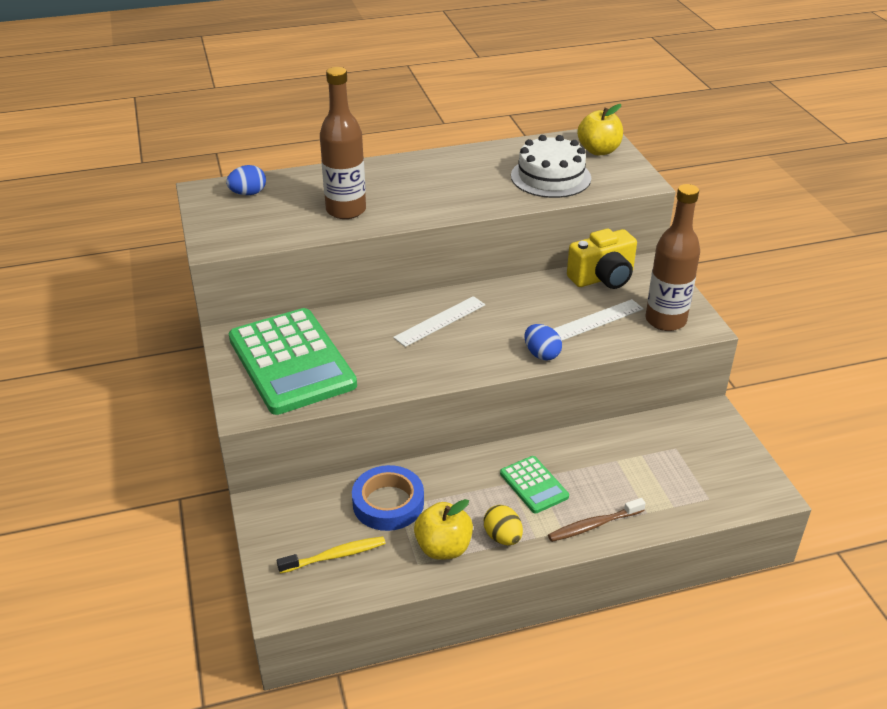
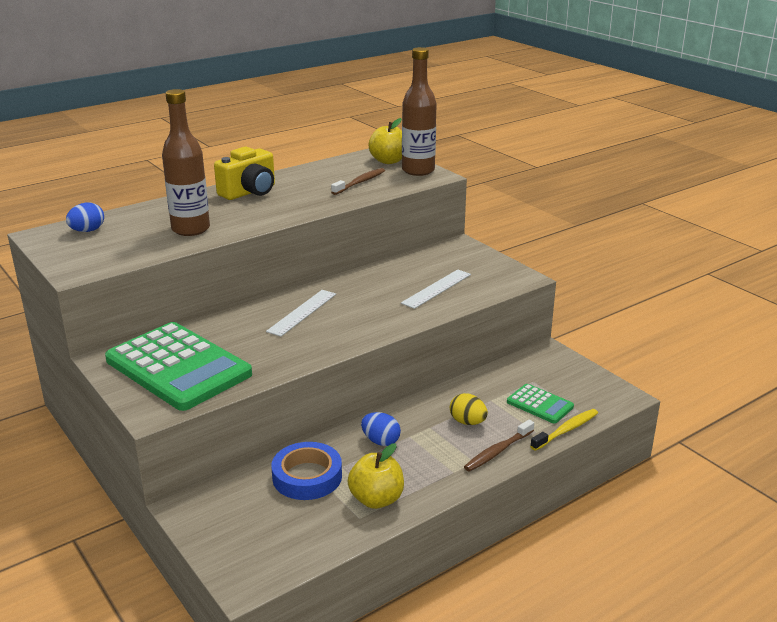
camera: 20 degrees left, 10 degrees down
yellow toothbrush [277,536,386,574] -> yellow toothbrush moved to [530,409,598,451]
yellow egg [484,505,523,545] -> yellow egg moved to [450,393,488,425]
green calculator [500,456,569,513] -> green calculator moved to [507,384,574,424]
white cake [511,135,591,198] -> brown toothbrush [331,168,385,195]
blue egg [524,324,562,361] -> blue egg moved to [361,412,401,446]
yellow camera [567,229,637,289] -> yellow camera moved to [214,147,275,200]
brown bottle [646,184,700,331] -> brown bottle moved to [402,47,437,176]

